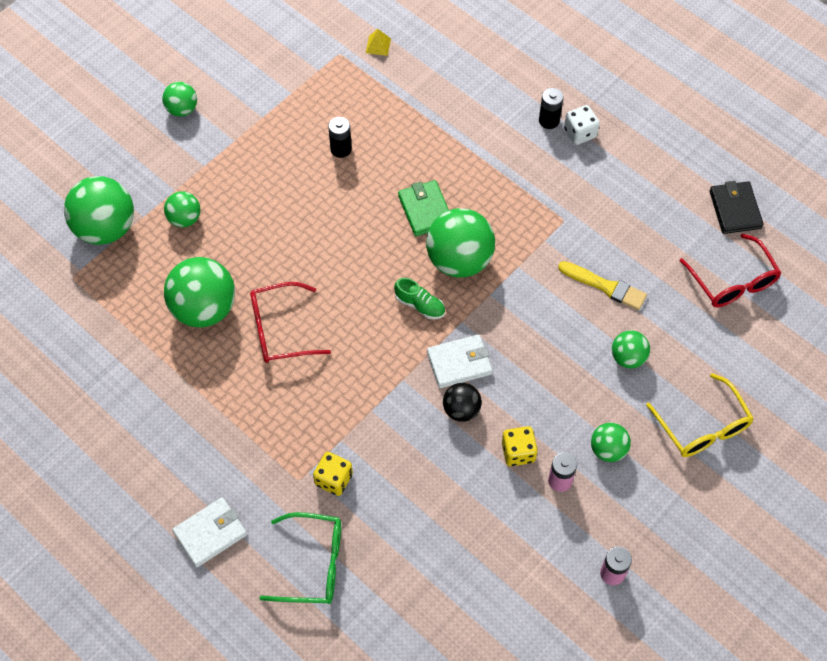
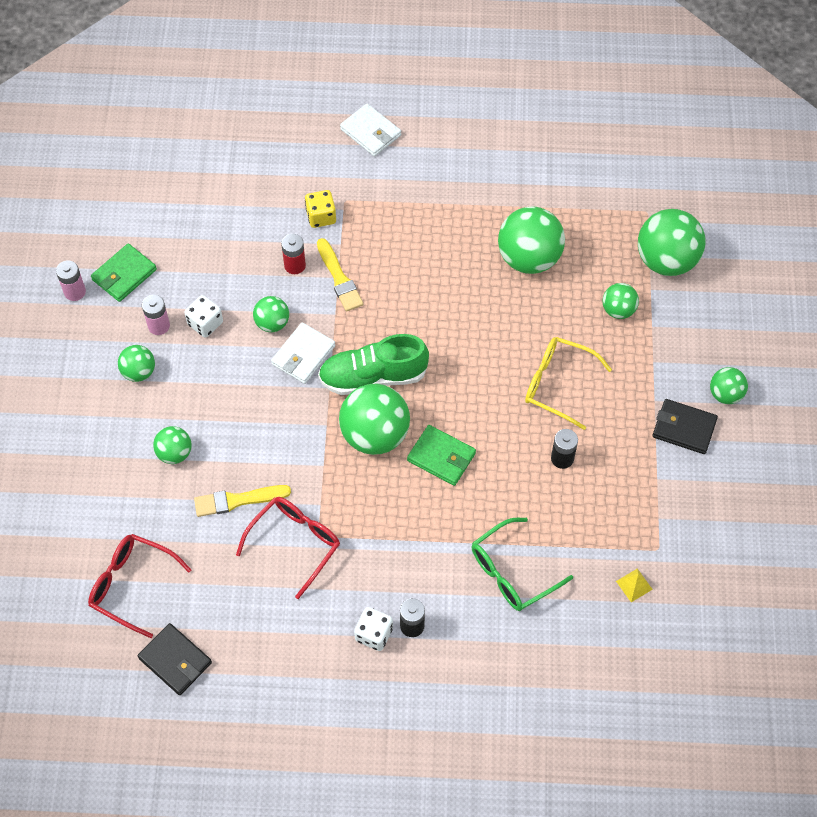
camera: 140 degrees right, 0 degrees up
white wallet [172,497,247,567] -> white wallet turned 60 degrees counterclockwise [340,103,401,157]
red glasses [250,282,331,363] -> red glasses moved to [236,497,340,599]
green glasses [259,512,341,604] -> green glasses moved to [472,518,573,611]
green shoe [394,278,445,320] -> green shoe [318,334,429,395], size x1.94
black ball [443,383,482,422] -> green ball [253,296,289,332]
yellow dice [502,426,538,466] -> white dice [184,295,223,338]
yellow glasses [646,373,754,457] -> yellow glasses moved to [525,337,612,430]
none -> green wallet [91,243,157,302]
none -> red battery [281,234,306,274]
none -> yellow brush [317,238,363,311]
none -> black wallet [652,399,718,454]

